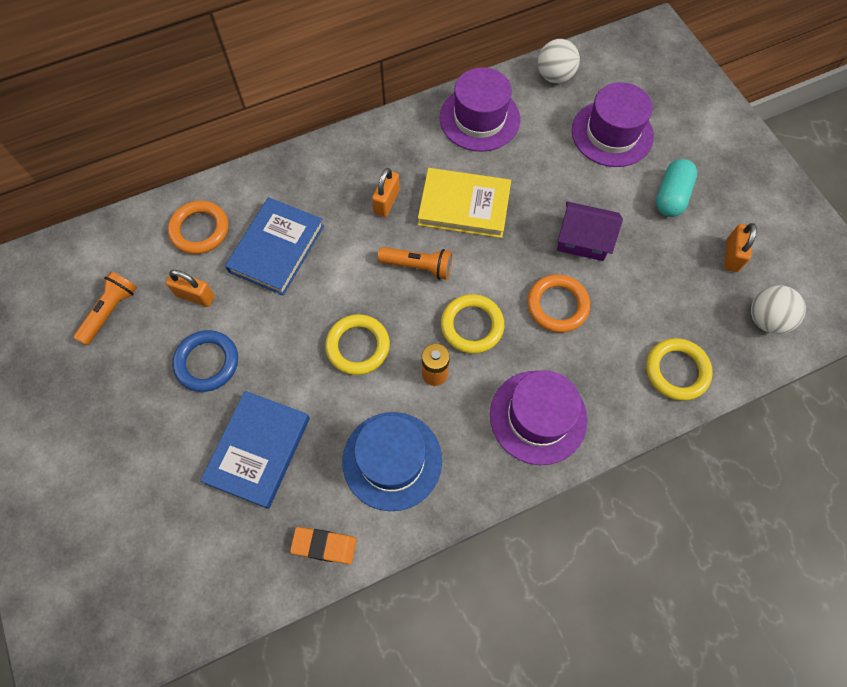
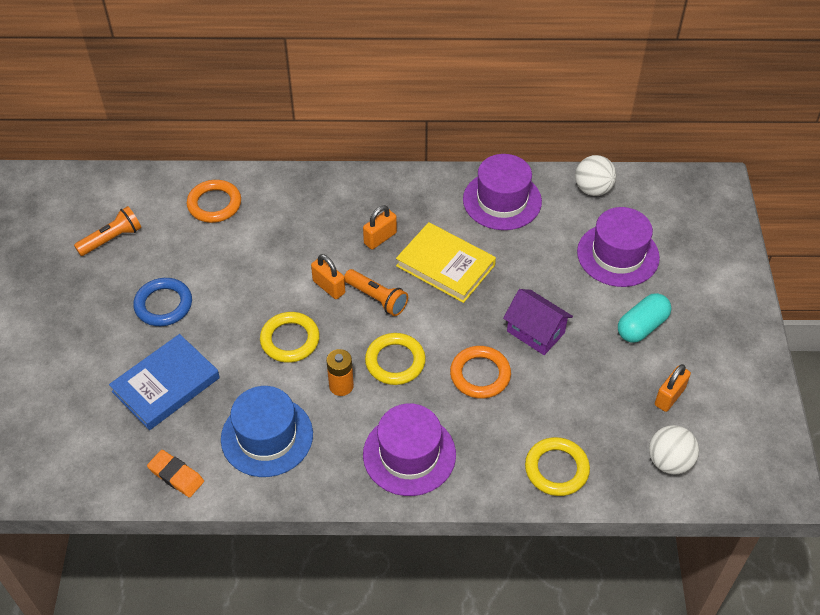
camera: 25 degrees right, 15 degrees down
orange padlock [166,270,215,307] -> orange padlock moved to [311,254,345,299]
blue book [225,197,324,295] -> none

